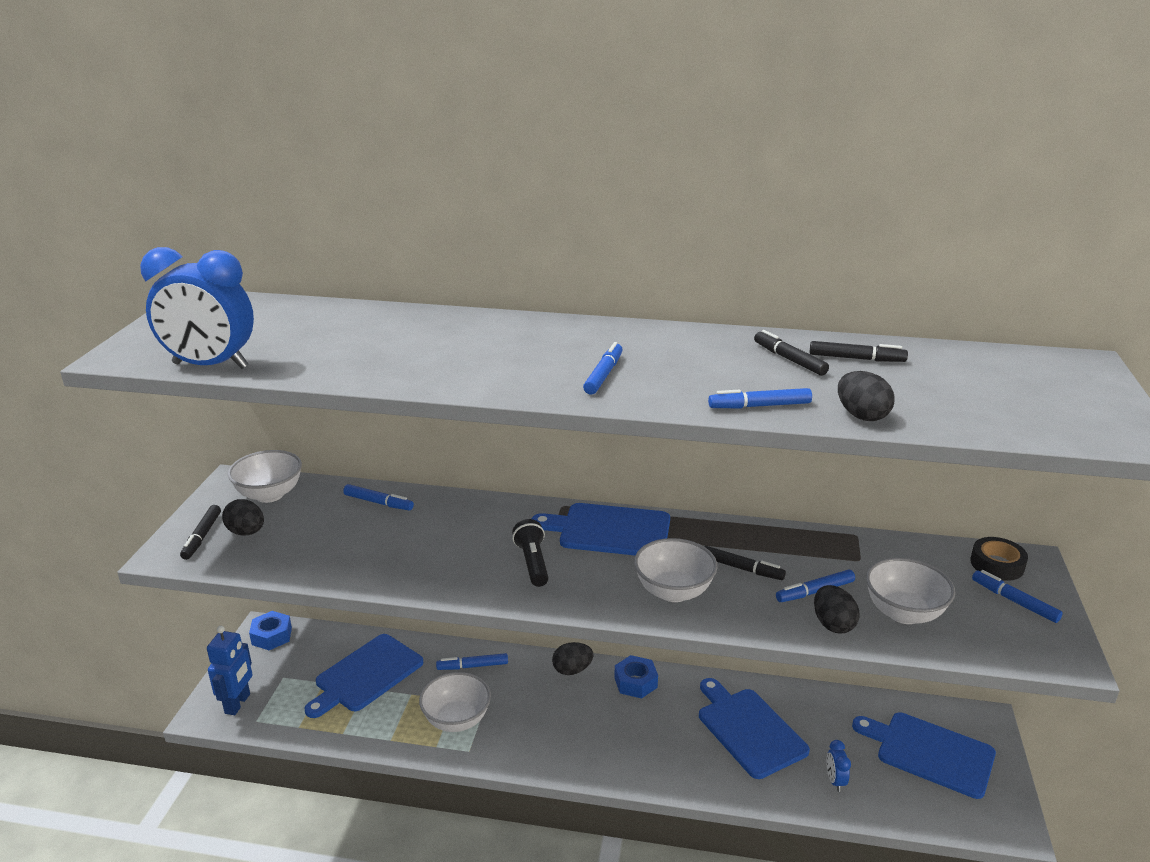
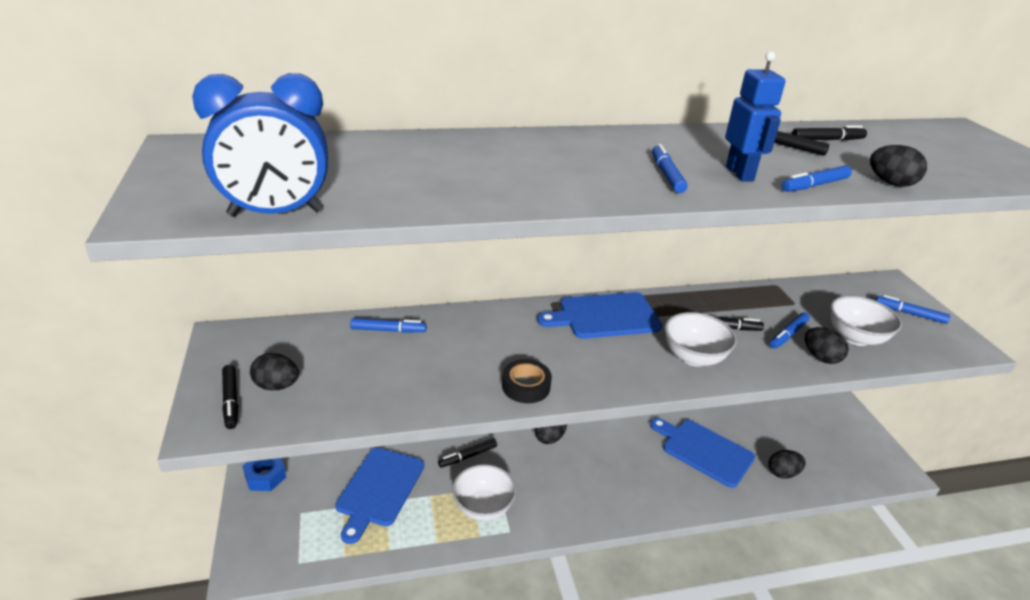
camera: 25 degrees left, 5 degrees up
blue robot [207,626,252,715] -> blue robot moved to [725,51,786,182]
white bowl [228,450,302,503] -> none
blue marker [436,653,508,670] -> black marker [438,438,497,468]
black flashlight [512,519,548,587] -> none
blue nut [614,655,658,698] -> none
blue clock [826,740,851,792] -> black egg [768,450,806,479]
blue cutting board [852,712,996,799] -> none
black tape [970,537,1028,581] -> black tape moved to [502,359,552,403]

